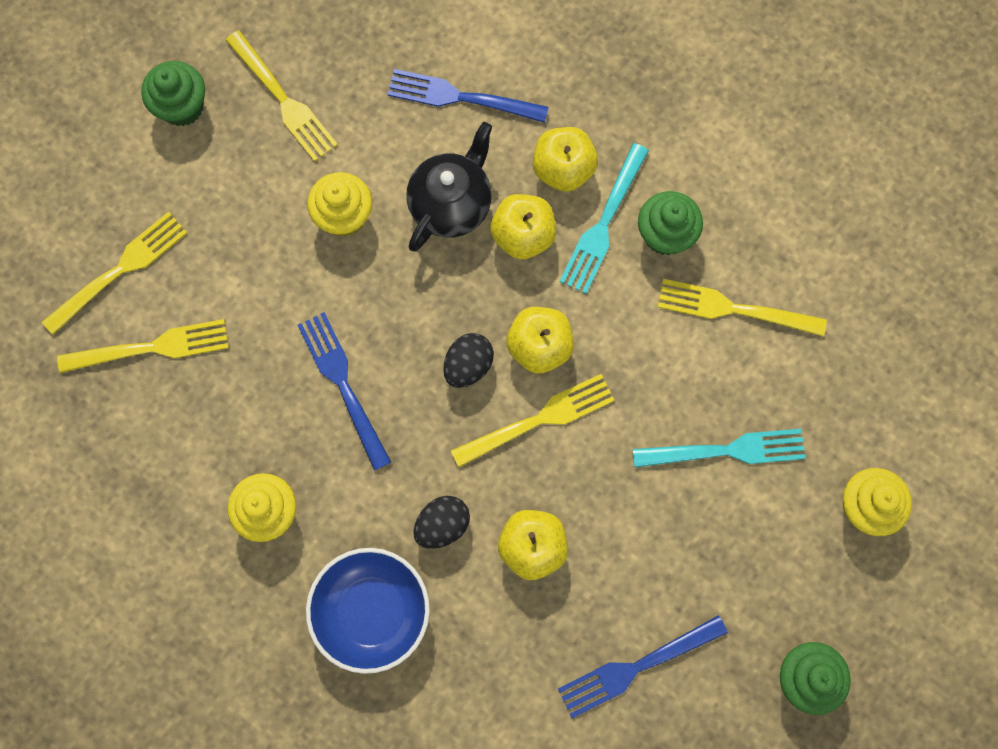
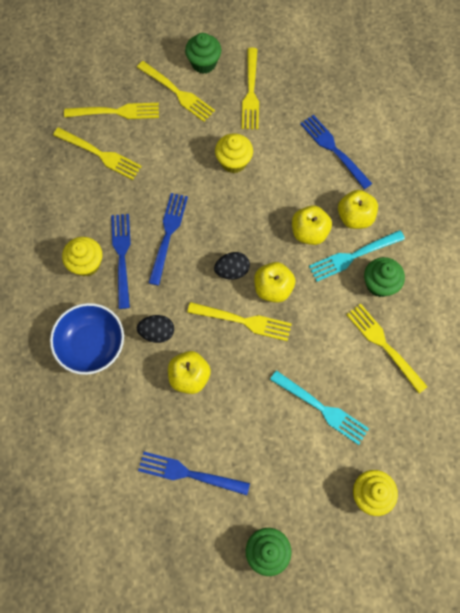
camera: 40 degrees right, 5 degrees down
black teapot [406,122,492,252] -> none
none -> blue fork [111,214,131,309]
none -> yellow fork [137,61,215,122]

